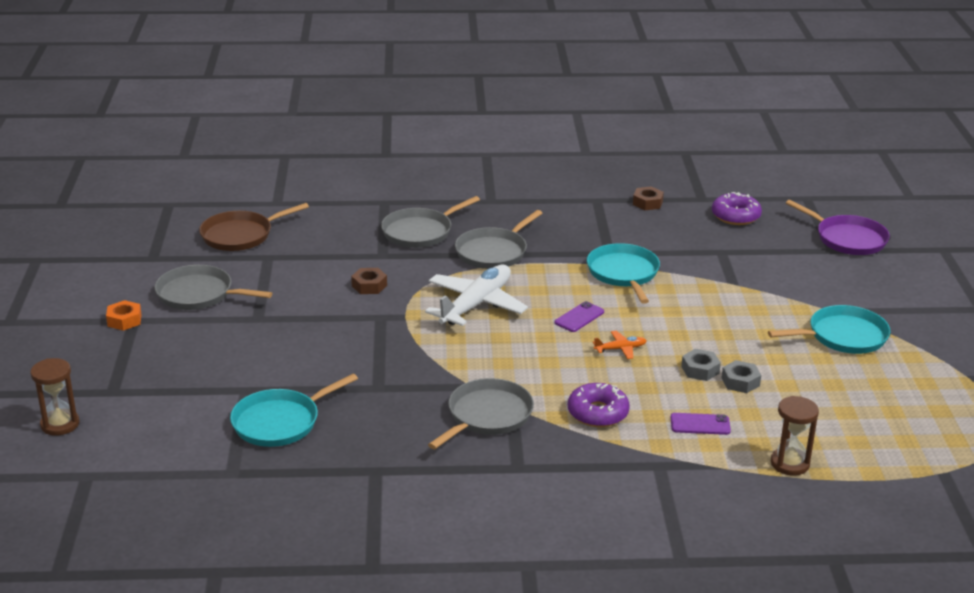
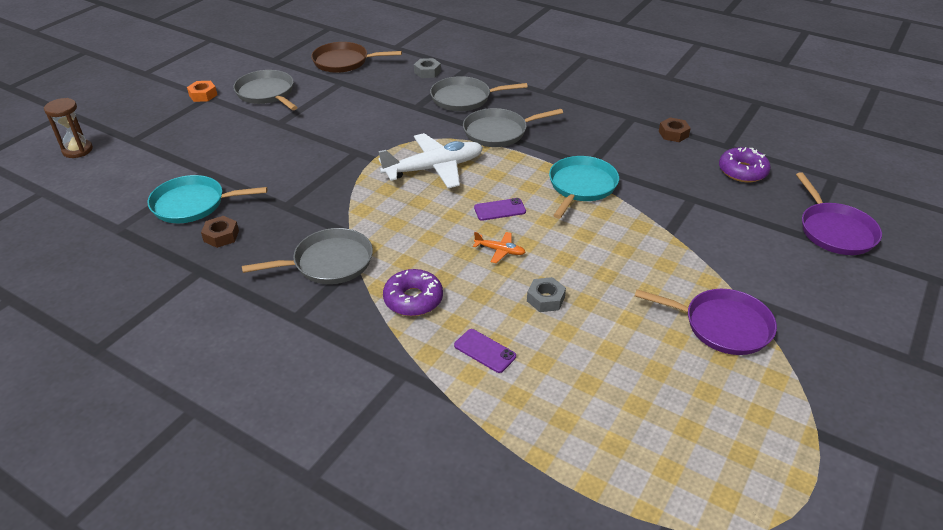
camera: 35 degrees right, 10 degrees up
brown nut [351,268,387,294] -> brown nut moved to [201,216,239,248]
grey nut [722,360,761,393] -> grey nut moved to [414,58,441,78]
turquoise pan [768,305,890,354] -> purple pan [635,289,777,355]
brown hourglass [771,396,819,476] -> none

